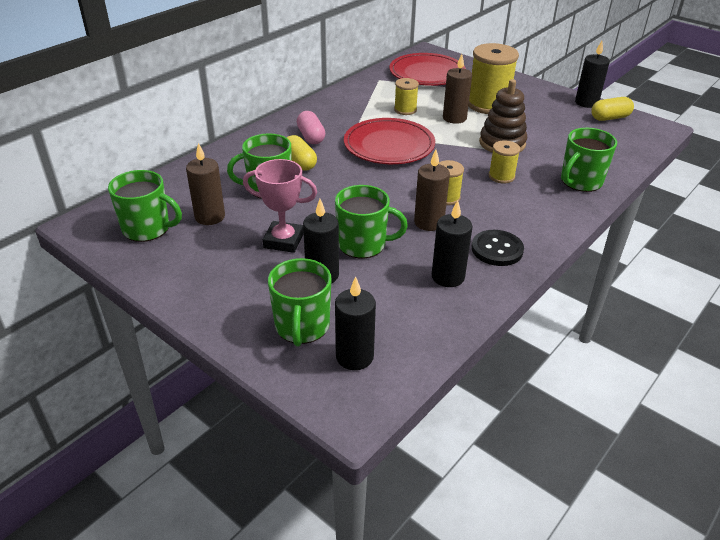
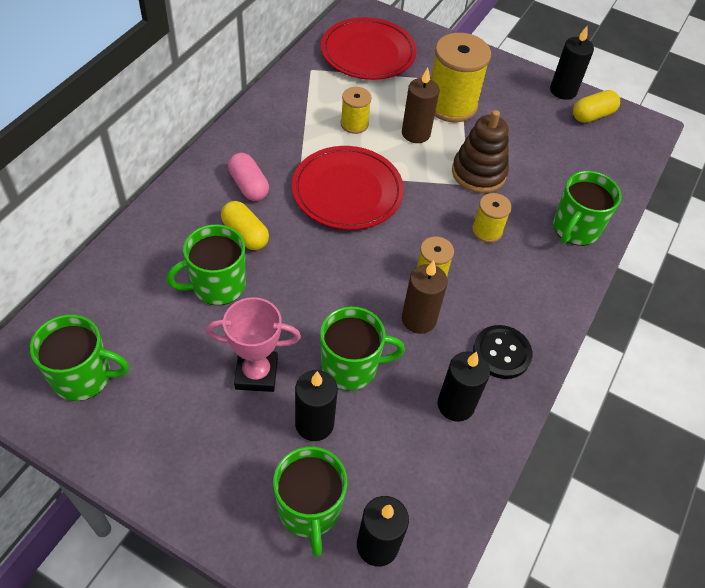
camera: 15 degrees left, 15 degrees up
brown candle [186,143,225,225] -> none

